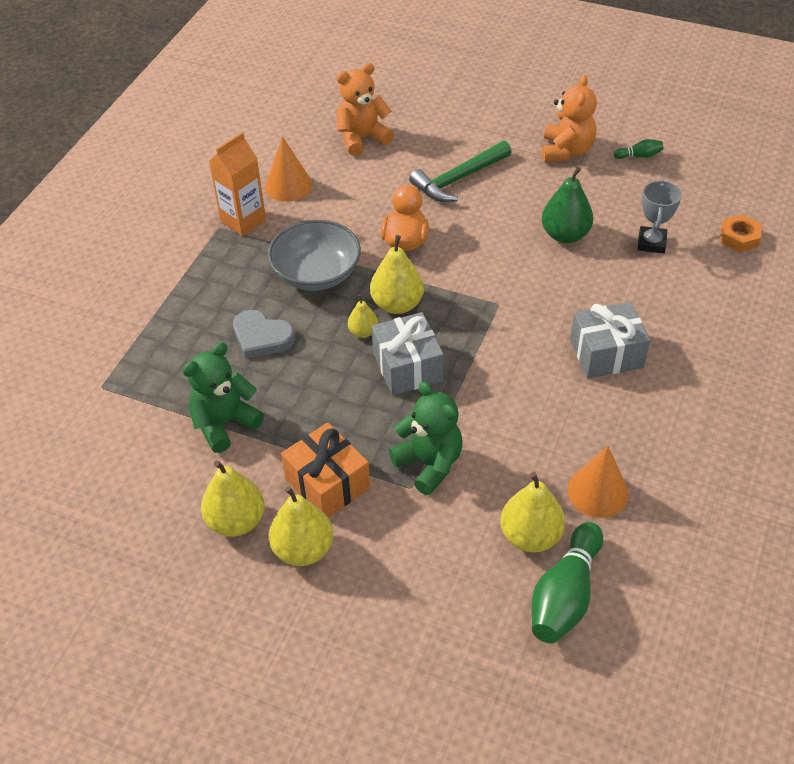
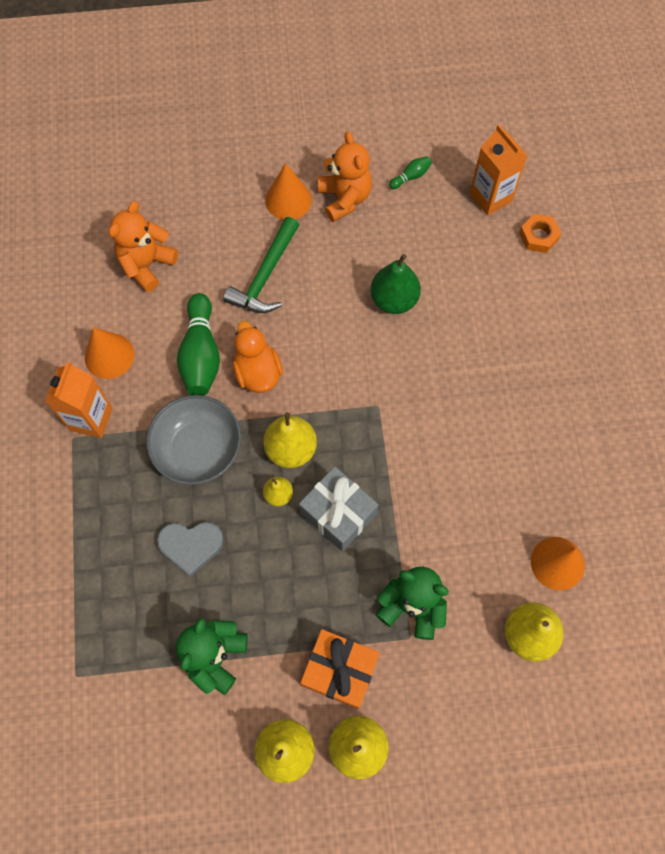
camera: 30 degrees left, 20 degrees up
green bowling pin [532,522,603,643] -> green bowling pin moved to [177,293,220,396]
grey gift [570,302,650,379] -> none
grey trophy [638,180,682,254] -> none
none -> orange cone [265,163,312,220]
none -> orange carton [470,125,527,216]

